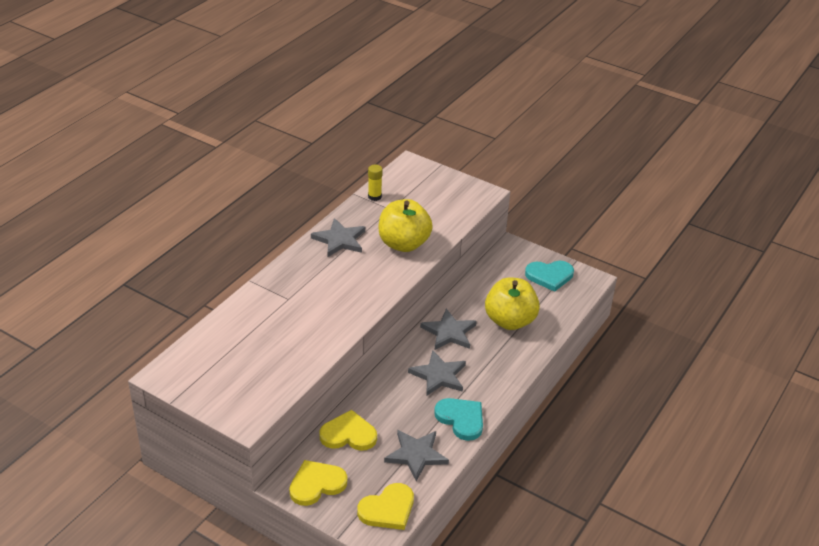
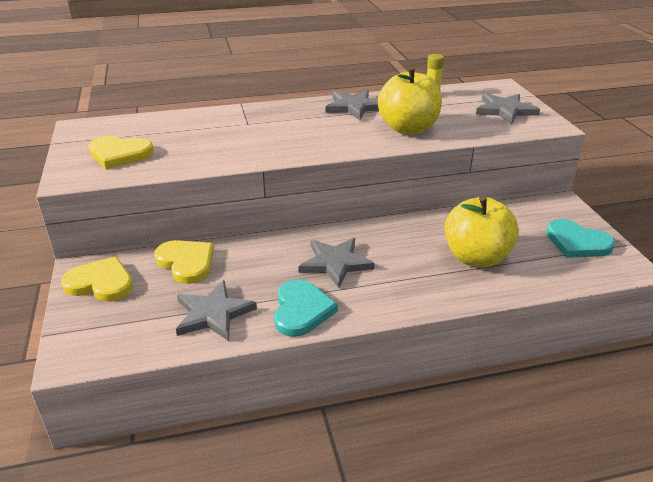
camera: 45 degrees right, 5 degrees down
yellow heart [357,483,414,530] -> yellow heart moved to [88,136,154,169]
grey star [420,309,477,350] -> grey star moved to [476,93,540,124]

